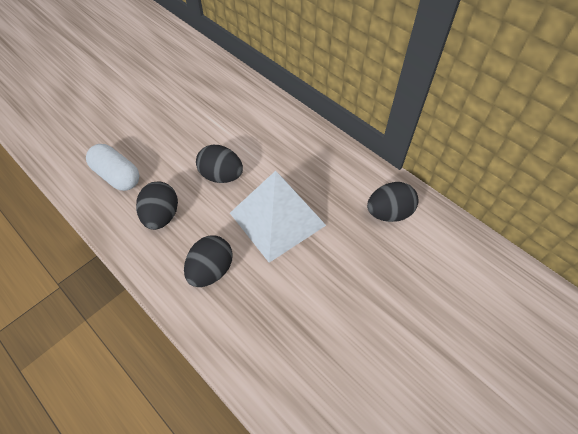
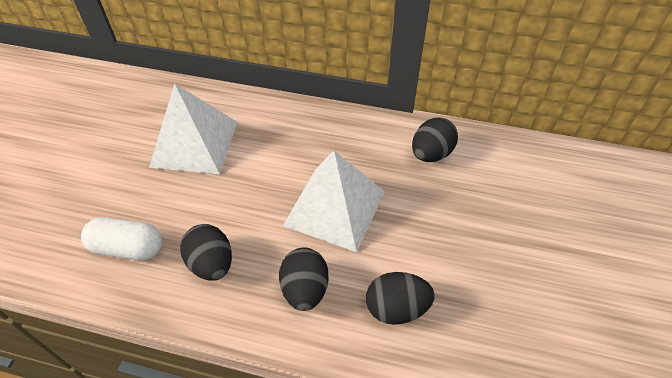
camera: 30 degrees left, 5 degrees down
black egg [196,145,243,183] -> black egg moved to [366,272,435,325]
none -> white pyramid [149,83,237,174]

